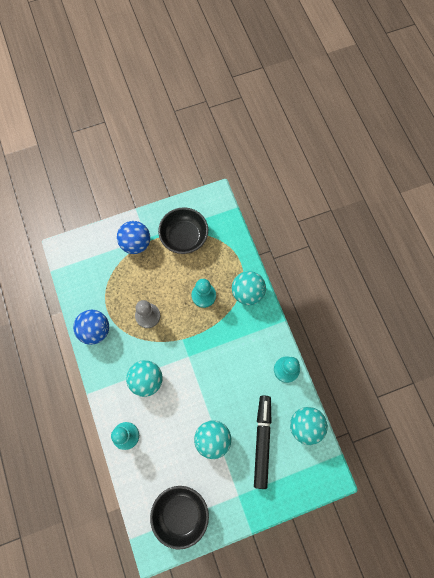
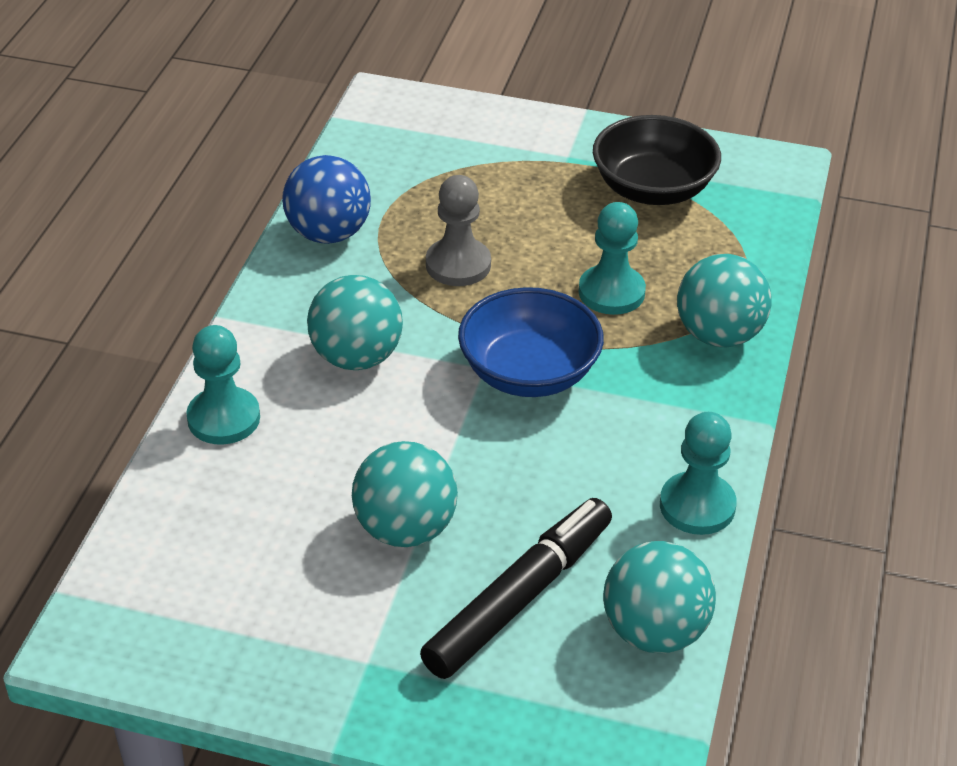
camera: 35 degrees right, 30 degrees down
blue ball [117,221,150,254] -> none
black bowl [150,486,209,550] -> none
none -> blue bowl [458,287,604,397]

